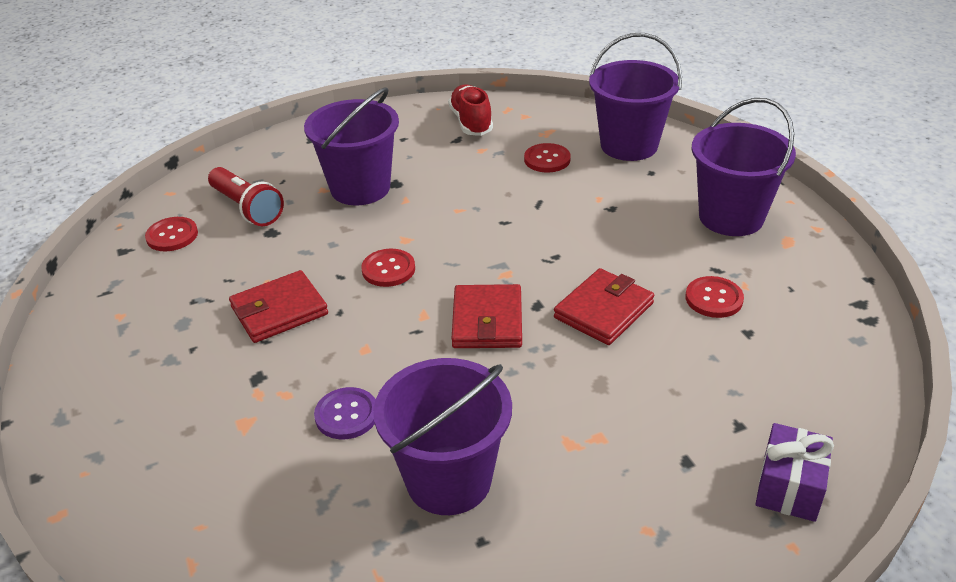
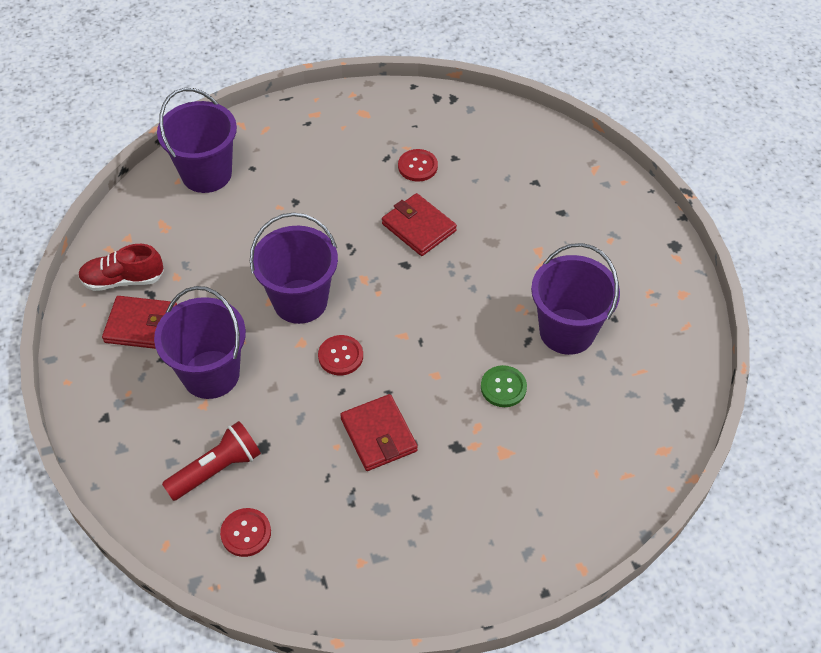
camera: 85 degrees left, 15 degrees up
purple button [314,387,376,439] -> green button [481,365,527,407]
red wallet [451,284,522,348] -> red wallet moved to [102,296,177,349]
red button [524,143,571,172] -> none
purple bucket [692,98,796,236] -> purple bucket moved to [250,212,338,324]
purple gift [756,423,834,522] -> none

